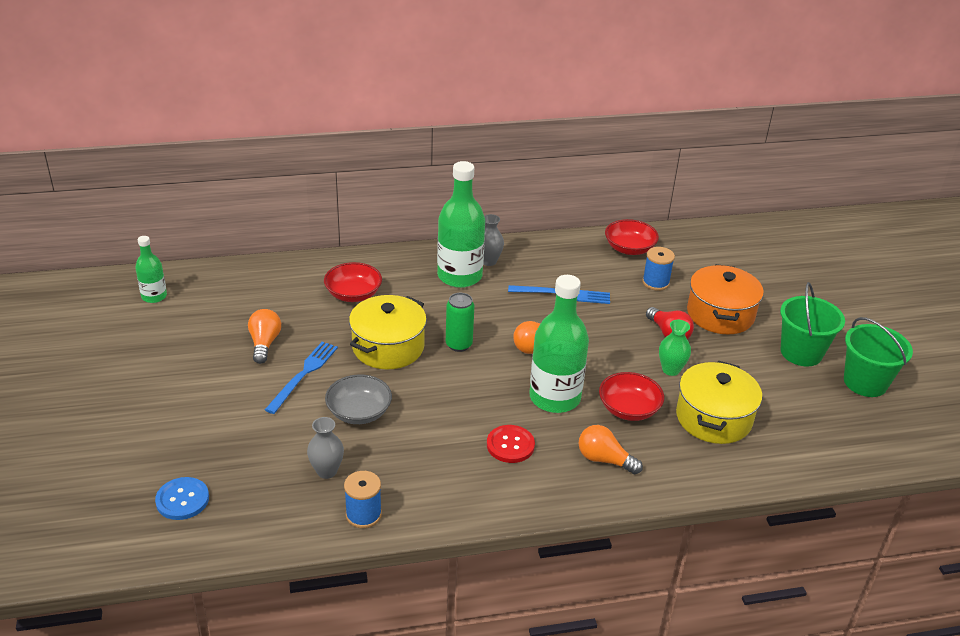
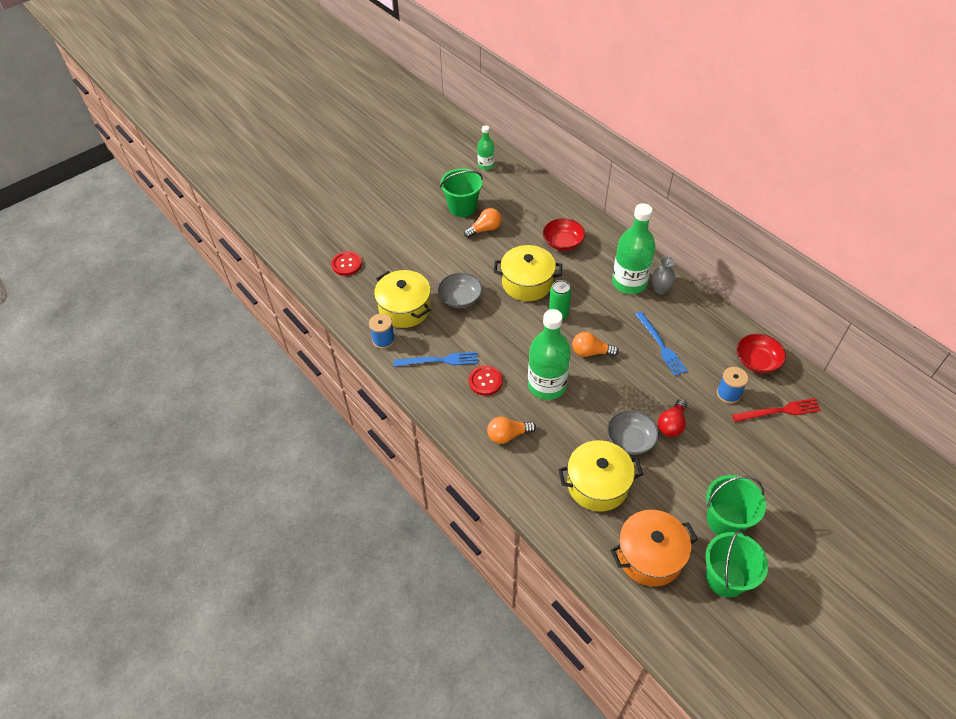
camera: 65 degrees right, 15 degrees up
blue button [155,477,209,520] -> red button [331,251,362,276]
blue fork [265,342,338,414] -> blue fork moved to [393,352,478,367]
grey vase [307,417,344,479] -> yellow pot [374,270,431,328]
orange light bulb [579,425,643,474] -> orange light bulb turned 105 degrees counterclockwise [487,417,536,444]
red bowl [599,372,664,421] -> none
green vase [659,320,691,376] -> grey bowl [607,410,659,455]
orange pot [687,264,764,334] -> orange pot moved to [610,510,698,587]
none -> green bucket [440,168,483,217]
none -> red fork [732,398,821,422]

